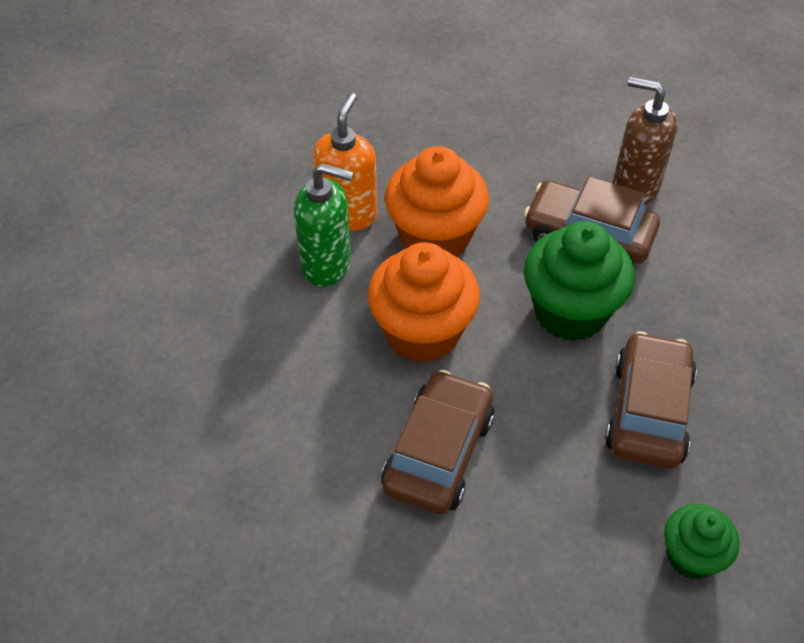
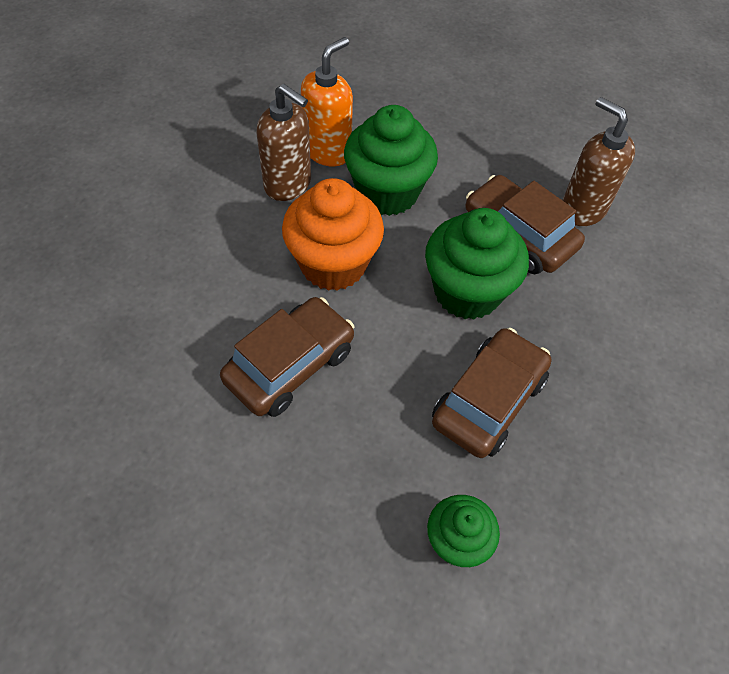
camera: 20 degrees right, 5 degrees up
green soap dispenser [294,163,354,287] -> brown soap dispenser [257,84,311,201]
orange cupcake [385,146,489,257] -> green cupcake [344,105,438,216]

